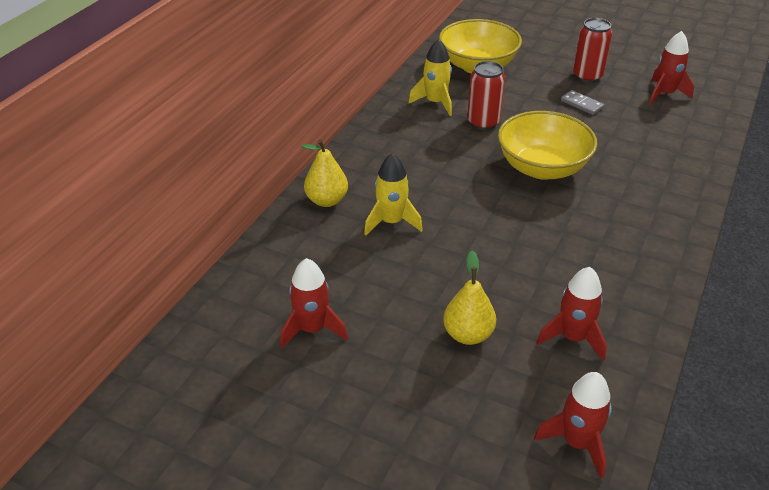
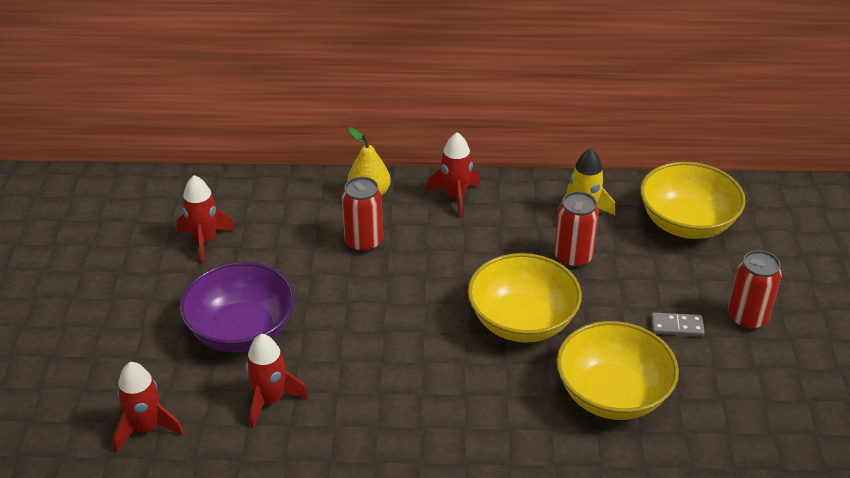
camera: 65 degrees right, 0 degrees up
yellow rocket [364,153,423,236] -> red can [342,177,383,253]
yellow pear [443,251,496,345] -> purple bowl [179,262,295,352]
grey domino [561,90,604,115] -> grey domino turned 75 degrees clockwise [651,313,705,336]
red rocket [649,31,694,105] -> red rocket moved to [426,132,480,217]
none -> yellow bowl [557,321,679,420]

